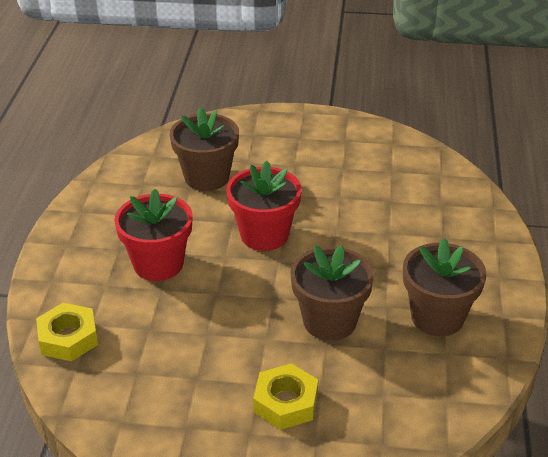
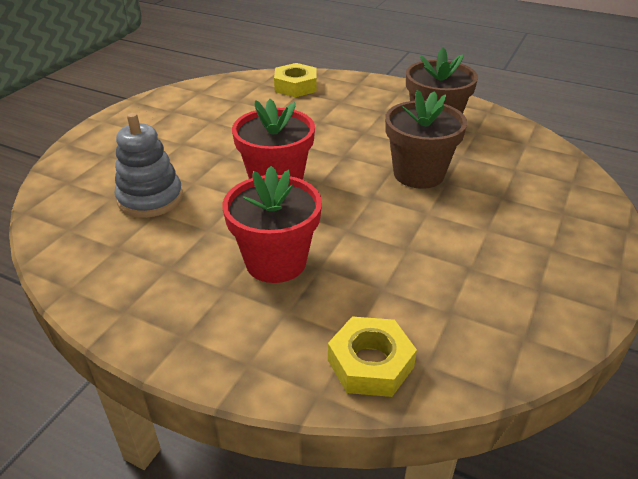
camera: 70 degrees left, 0 degrees up
brown flower pot [169,107,239,191] -> grey stacking toy [115,113,183,218]
yellow nut [253,363,318,430] -> yellow nut moved to [274,63,317,97]

